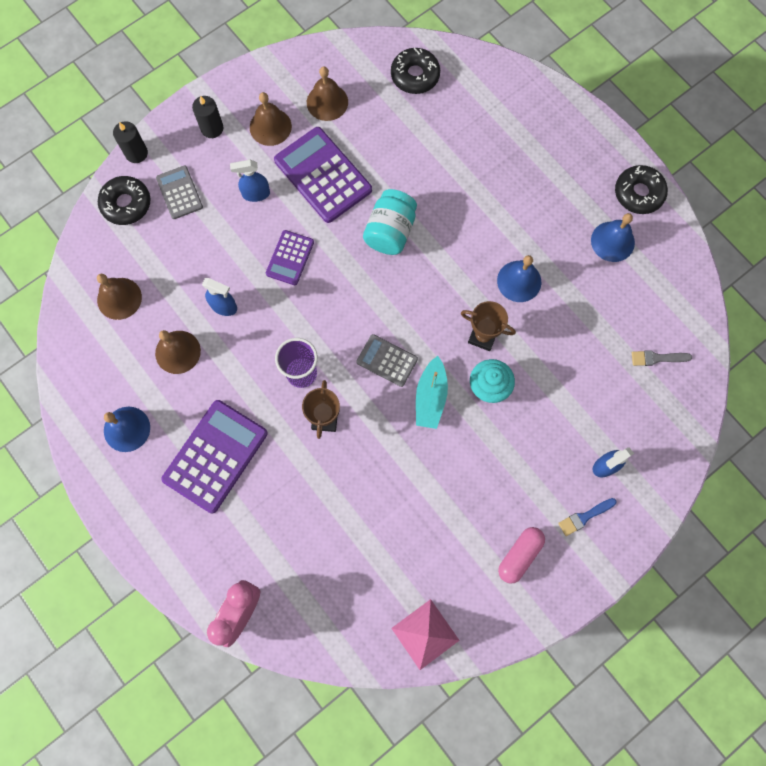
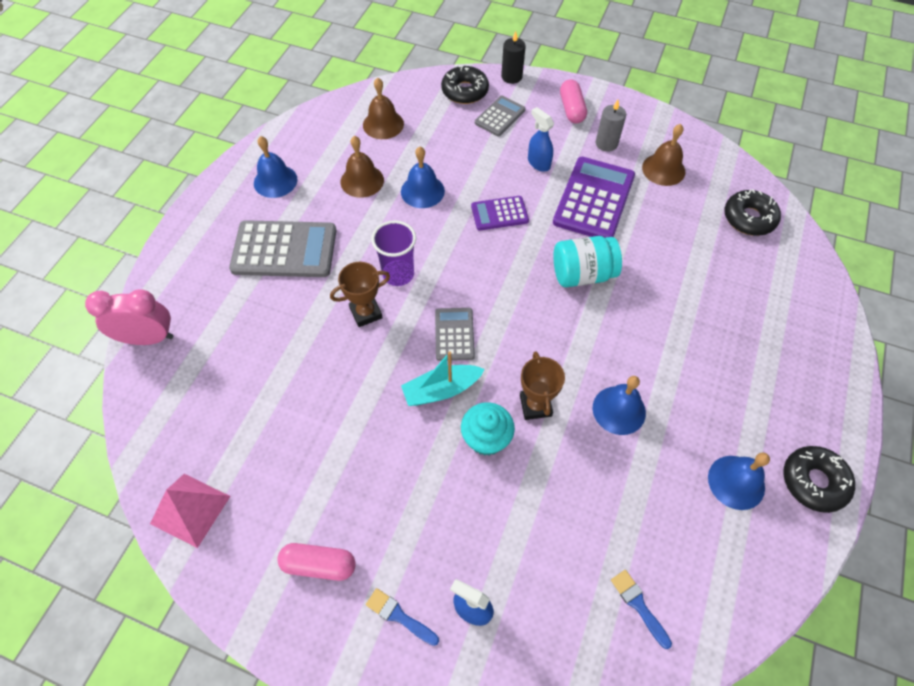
camera: 60 degrees right, 15 degrees down
purple calculator [161,400,268,514] -> grey calculator [229,220,336,277]
black candle [192,96,223,138] -> pink capsule [560,79,587,124]
blue spray bottle [202,278,237,316] -> blue bell [401,147,445,208]
brown bell [250,92,292,146] -> grey candle [596,100,626,152]
grey brush [632,350,692,366] -> blue brush [611,570,672,649]

